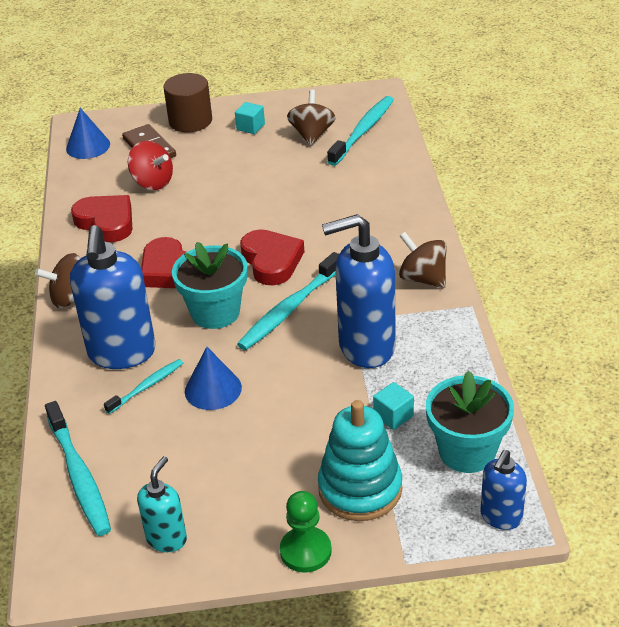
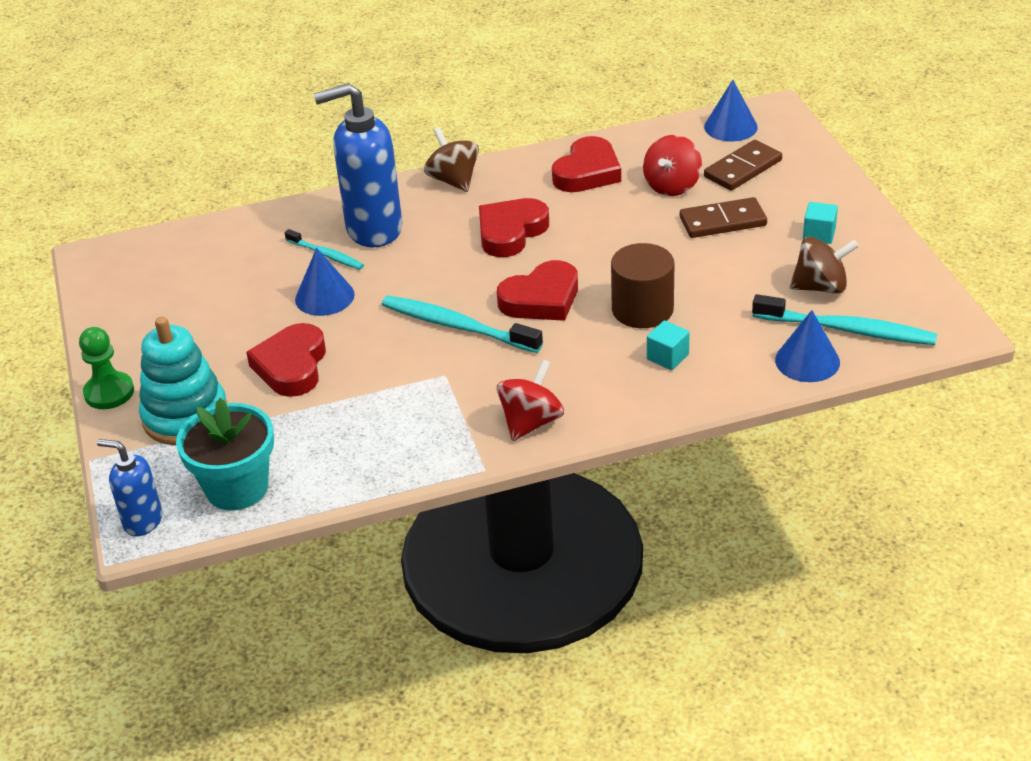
camera: 80 degrees right, 0 degrees up
turquoise toothbrush [45,401,111,536] -> none
turquoise soap dispenser [137,456,187,552] -> none
brown cylinder [164,73,212,133] -> brown cylinder moved to [611,243,674,328]
turquoise flower pot [172,242,247,329] -> none
blue soap dispenser [322,214,395,368] -> none
turquoise cube [373,382,414,430] -> turquoise cube moved to [647,321,690,370]
brown spinning top [399,232,447,288] -> red spinning top [497,360,564,441]
none -> red heart [246,323,326,397]
none -> brown domino [680,197,767,238]
none -> blue cone [775,310,840,382]

